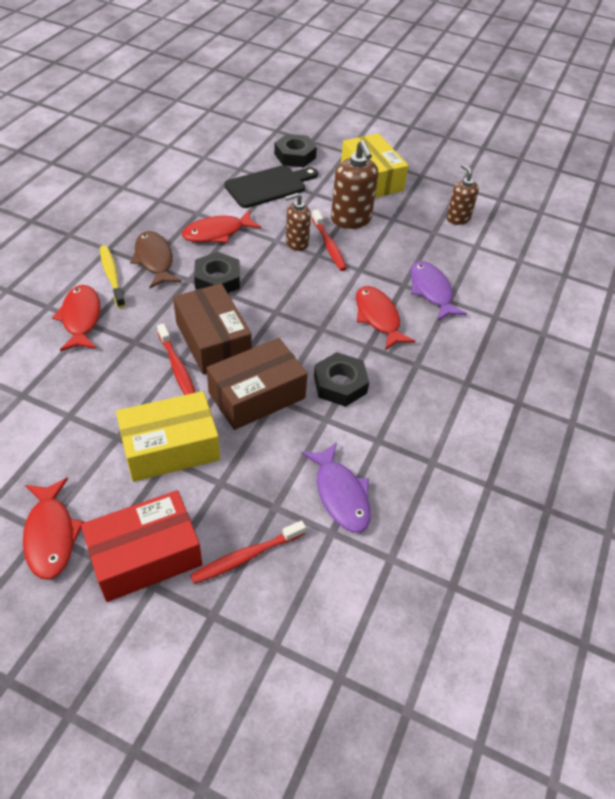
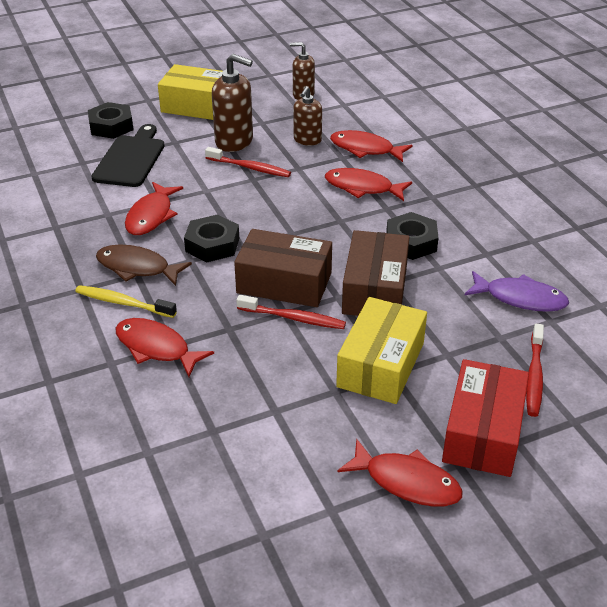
camera: 45 degrees left, 10 degrees down
brown soap dispenser [285,193,311,251] -> brown soap dispenser moved to [293,86,322,146]
purple fish [411,261,467,321] -> red fish [330,130,413,162]

